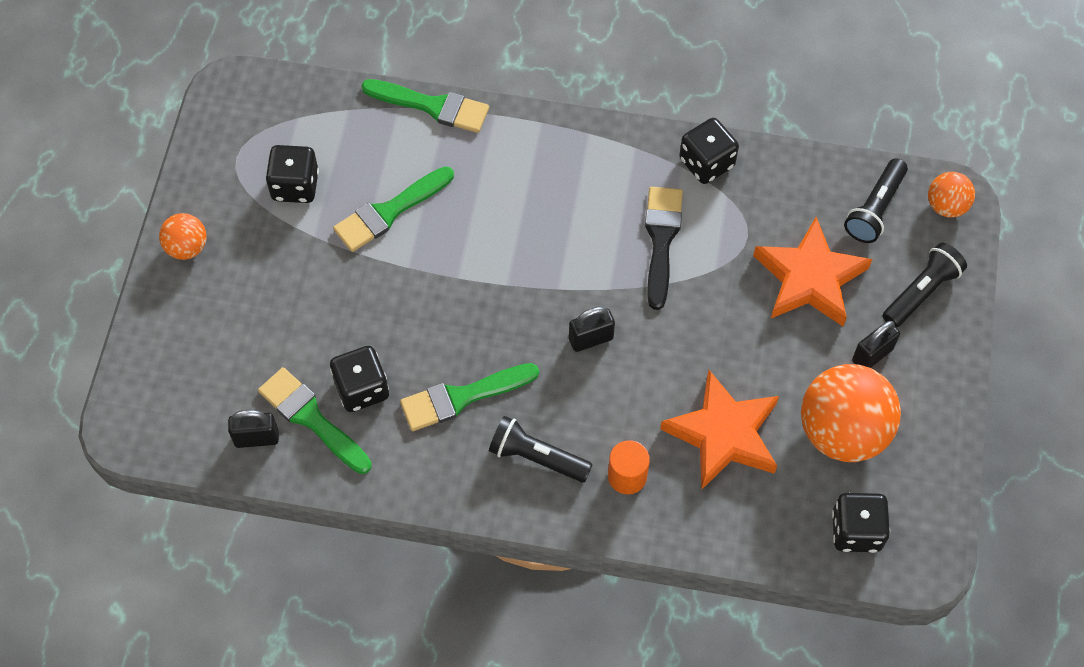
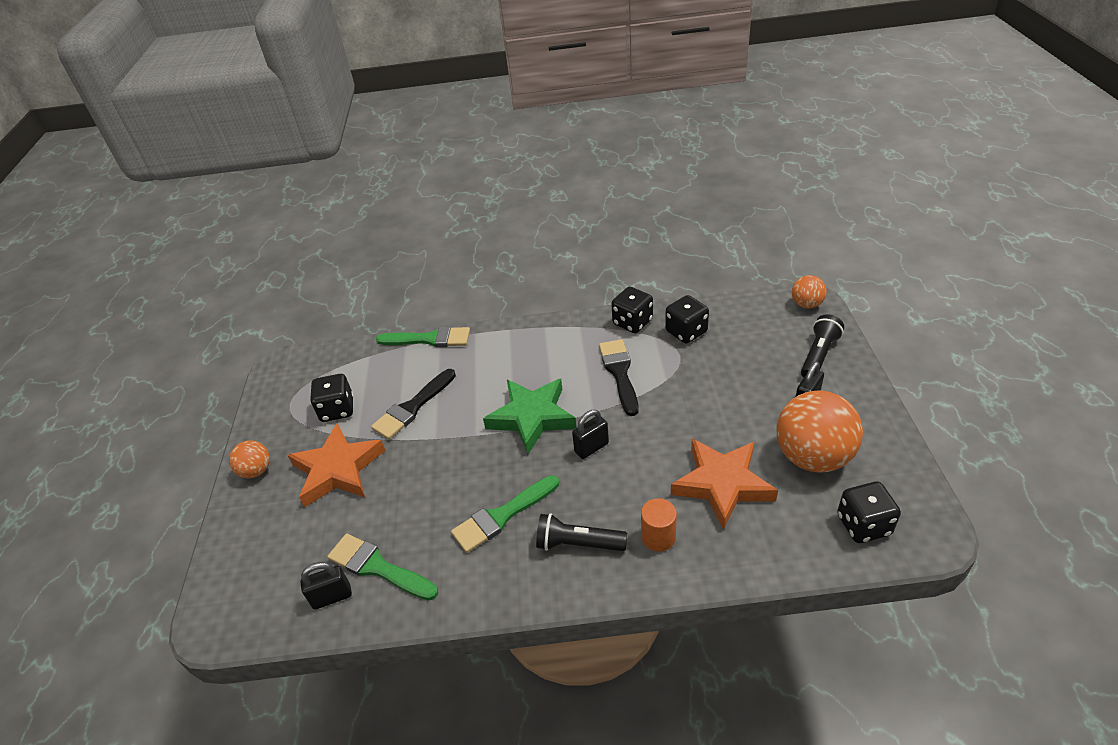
camera: 10 degrees left, 20 degrees down
black dice [330,346,389,412] -> black dice moved to [665,295,709,344]
green brush [333,166,454,252] -> black brush [371,369,456,440]
orange star [753,217,872,327] -> orange star moved to [287,423,385,507]
black flashlight [844,158,908,243] -> none
none -> green star [483,379,577,455]

